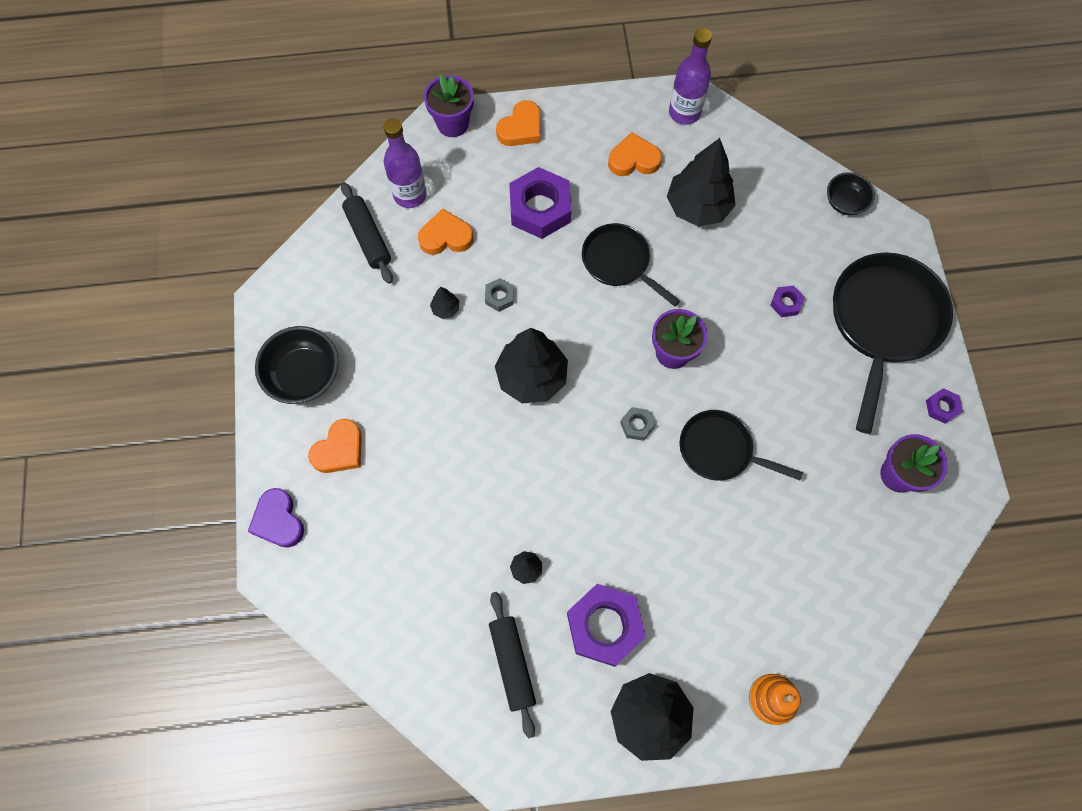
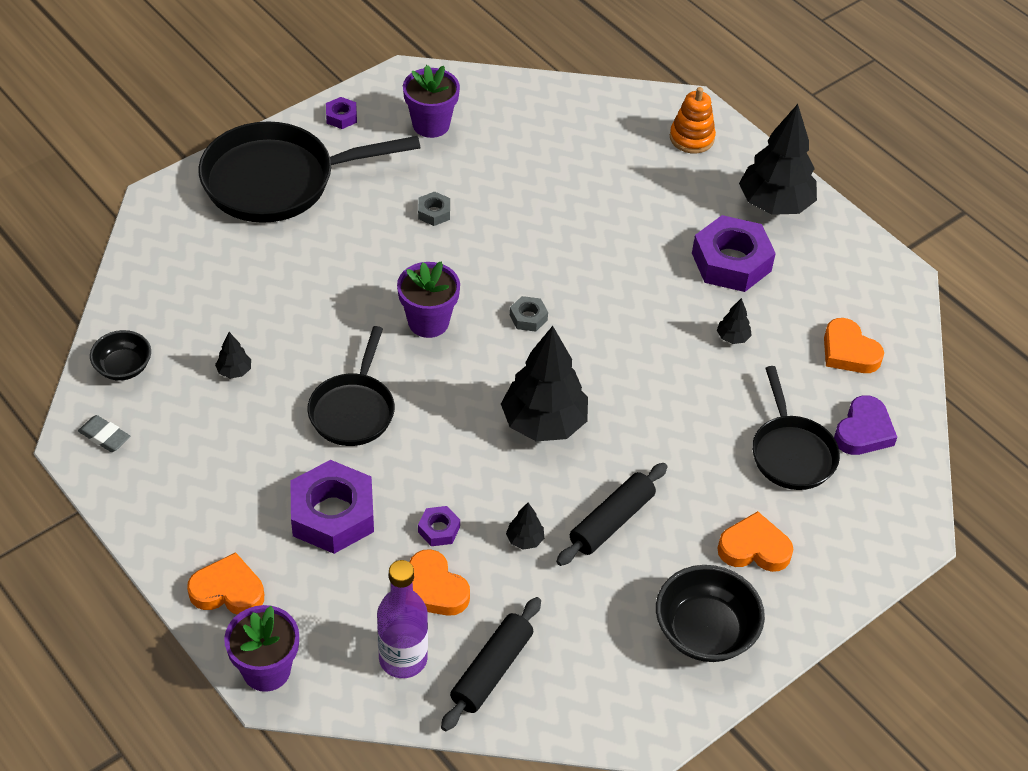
camera: 125 degrees left, 20 degrees down
purple heart [248,488,304,548] -> purple heart moved to [834,395,897,455]
grey nut [485,278,514,312] -> grey nut moved to [418,191,450,226]
black rolling pin [489,592,536,739] -> black rolling pin moved to [556,463,668,566]
orange heart [608,132,662,176] -> orange heart moved to [824,318,884,373]
black tree [667,138,735,226] -> black tree [215,332,251,379], size x0.42
purple bottle [669,28,712,125] -> grey eraser [78,415,130,452]
black pan [680,410,803,481] -> black pan moved to [752,366,840,490]
purple nut [770,286,805,317] -> purple nut moved to [418,506,460,546]
black bowl [827,172,875,215] -> black bowl moved to [90,330,151,381]

